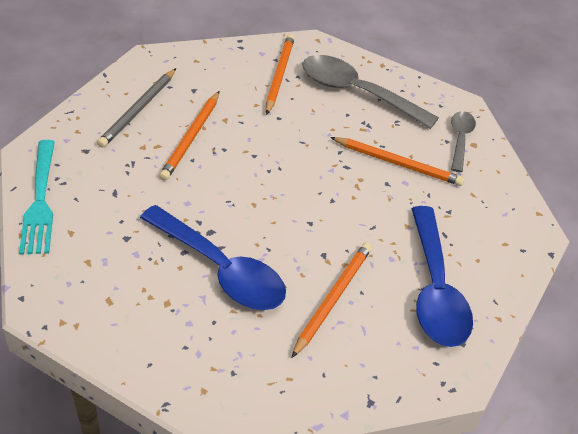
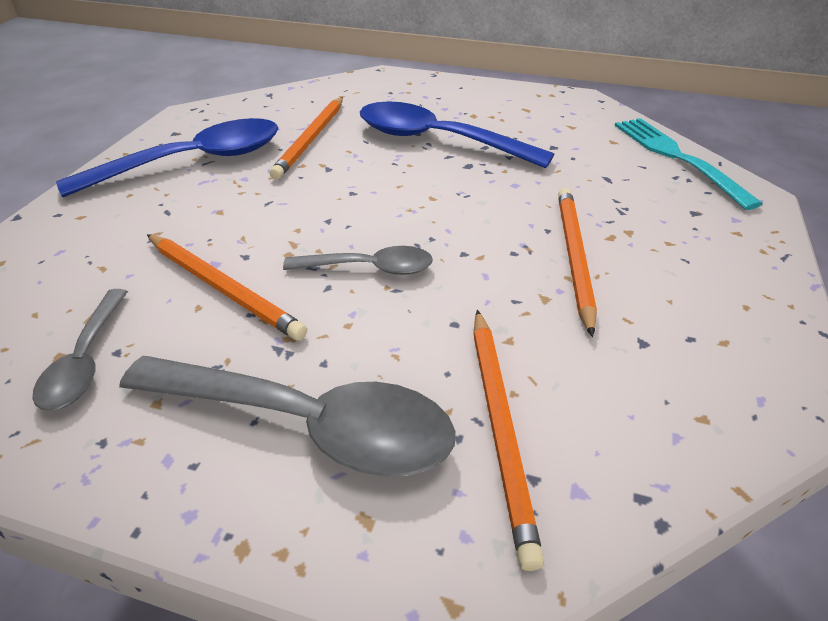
camera: 170 degrees right, 5 degrees down
grey pencil [97,68,176,148] -> none
orange pencil [330,137,464,186] -> orange pencil turned 150 degrees counterclockwise [147,234,307,341]
blue spoon [411,206,473,347] -> blue spoon turned 75 degrees clockwise [56,118,278,197]
none -> grey spoon [283,246,433,275]

